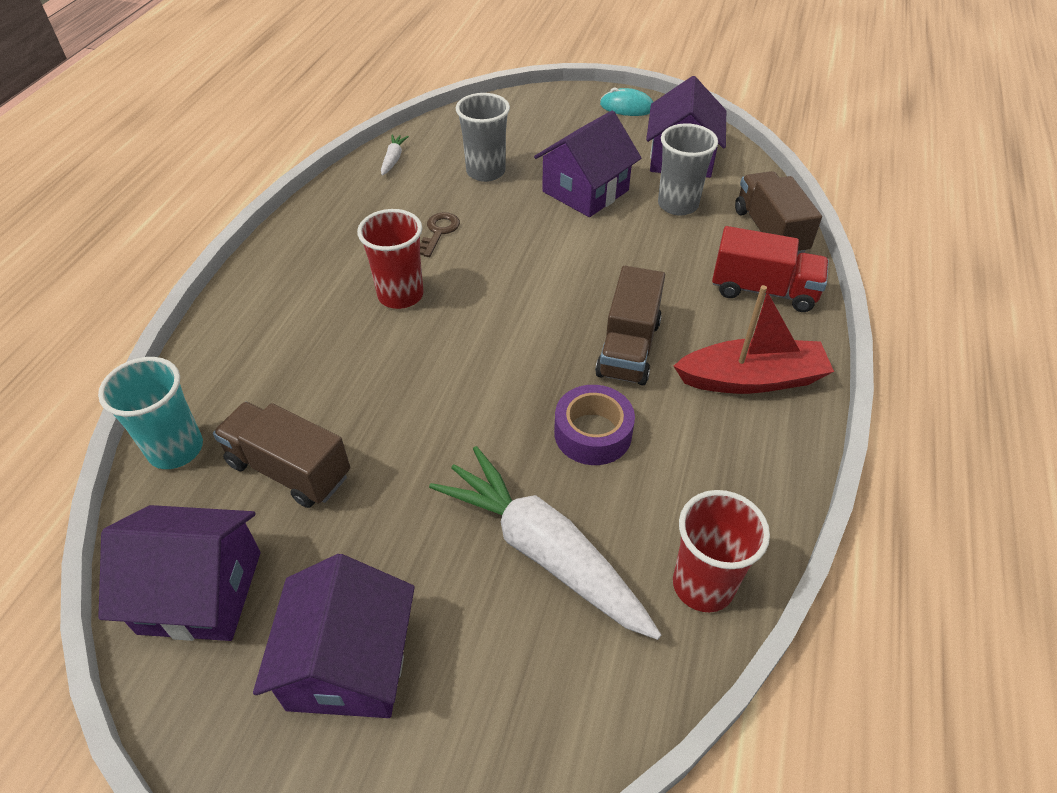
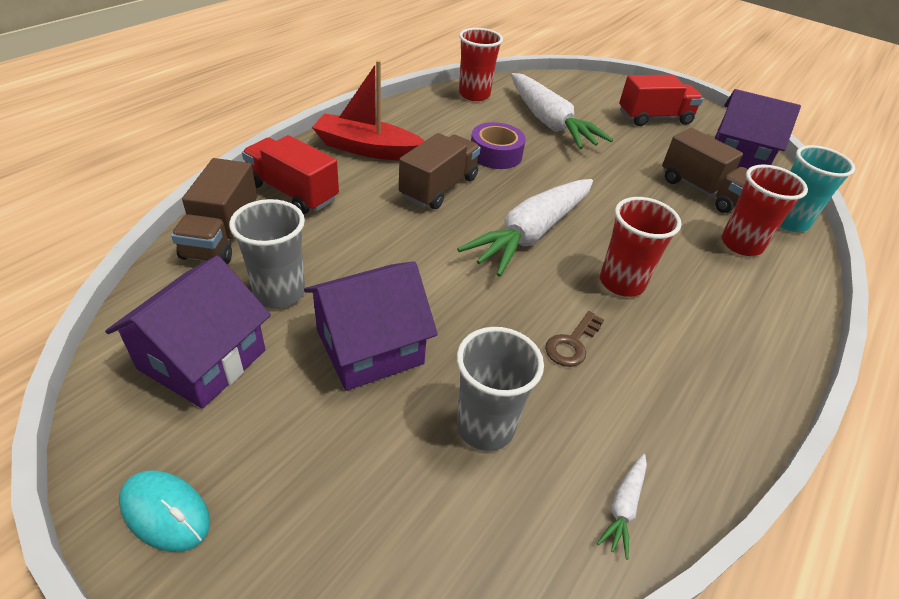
camera: 165 degrees left, 5 degrees down
purple house [253,554,415,718] -> red truck [619,75,703,126]
none -> white carrot [457,179,593,277]
none -> red cup [722,165,808,256]

